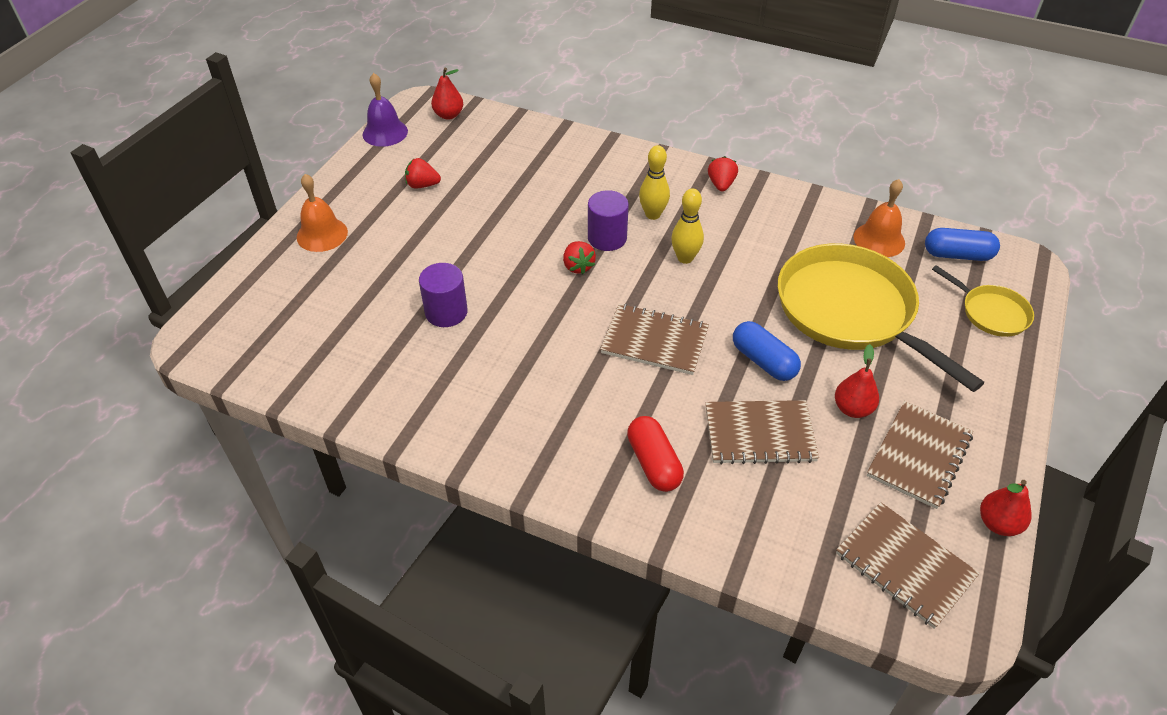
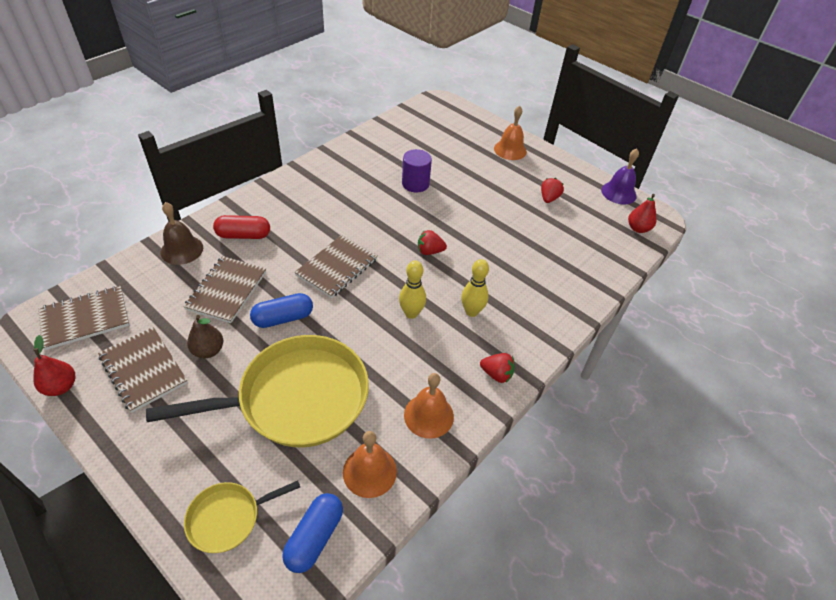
camera: 105 degrees right, 0 degrees up
purple cylinder [588,190,629,251] -> none
red pear [835,344,879,418] -> brown pear [187,315,223,358]
none -> brown bell [160,202,203,265]
none -> orange bell [404,373,454,439]

